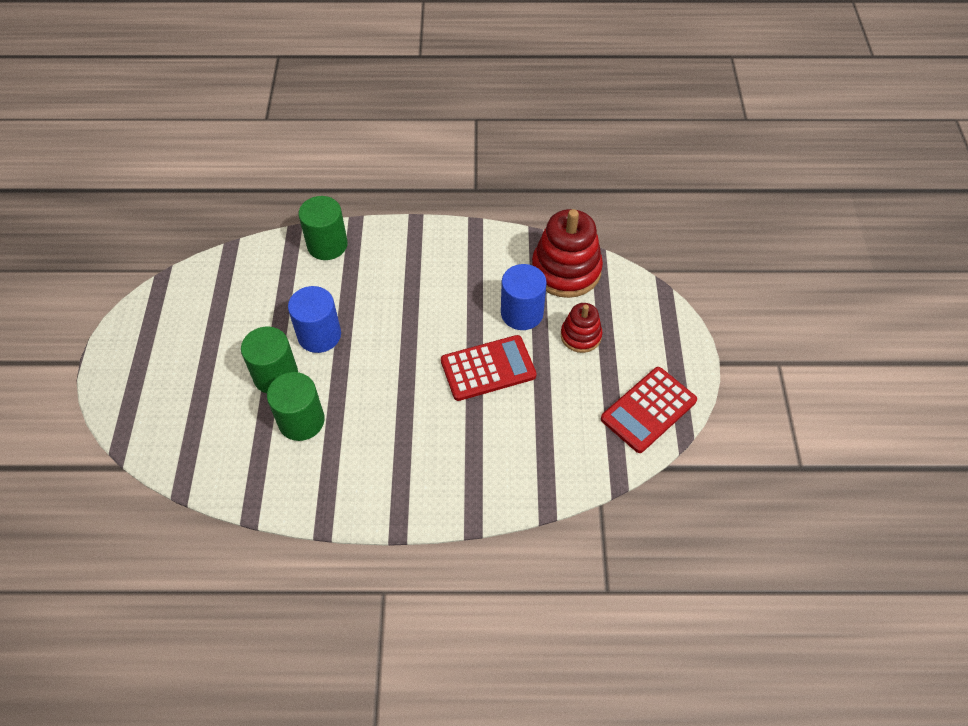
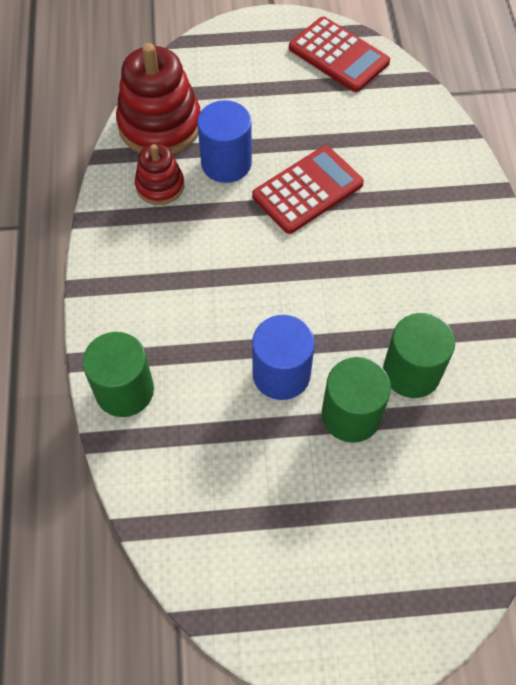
camera: 95 degrees left, 5 degrees up
red calculator [441,335,537,401] -> red calculator turned 75 degrees clockwise [252,146,364,234]
red stacking toy [561,303,603,353] -> red stacking toy moved to [135,144,184,205]

